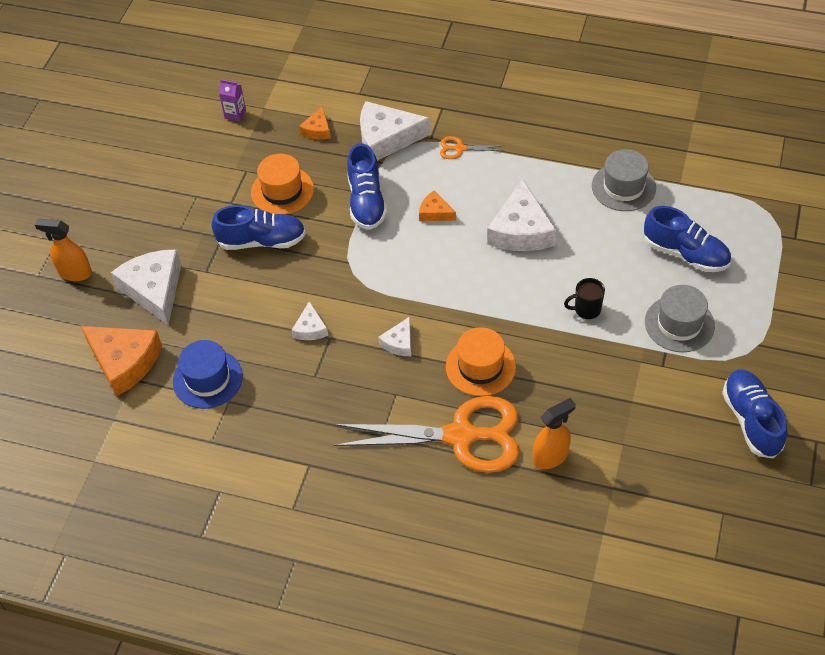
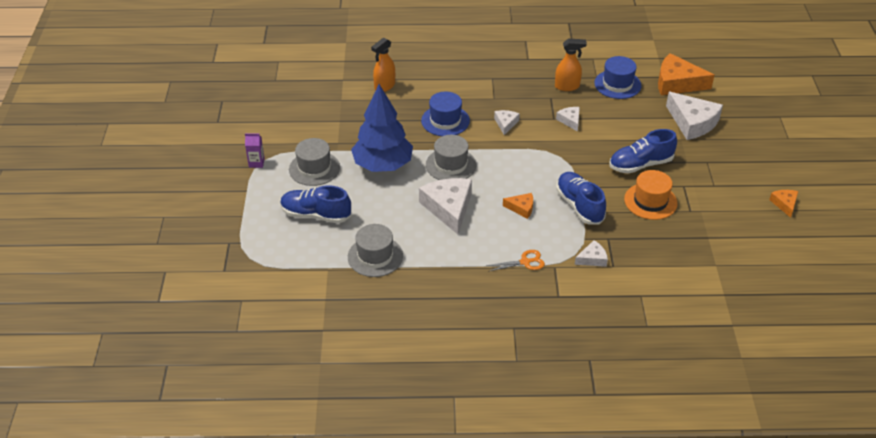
camera: 160 degrees right, 10 degrees down
orange spray bottle [35,219,92,281] -> orange spray bottle moved to [555,38,587,91]
purple carton [219,80,246,122] -> purple carton moved to [245,133,265,168]
orange cheese [299,106,331,139] -> orange cheese moved to [769,190,798,218]
orange scissors [334,396,520,473] -> none
white cheese [360,101,431,161] -> white cheese [575,240,608,267], size x0.50
orange hat [446,327,516,396] -> blue hat [421,92,470,136]
black mug [564,278,605,319] -> blue tree [351,84,413,172]
blue shoe [722,369,788,459] -> none
none -> grey hat [426,135,476,180]

